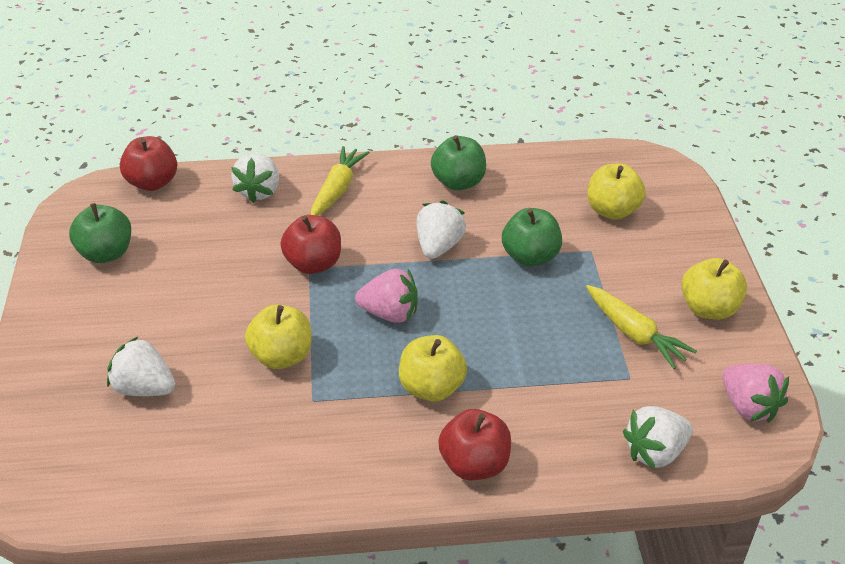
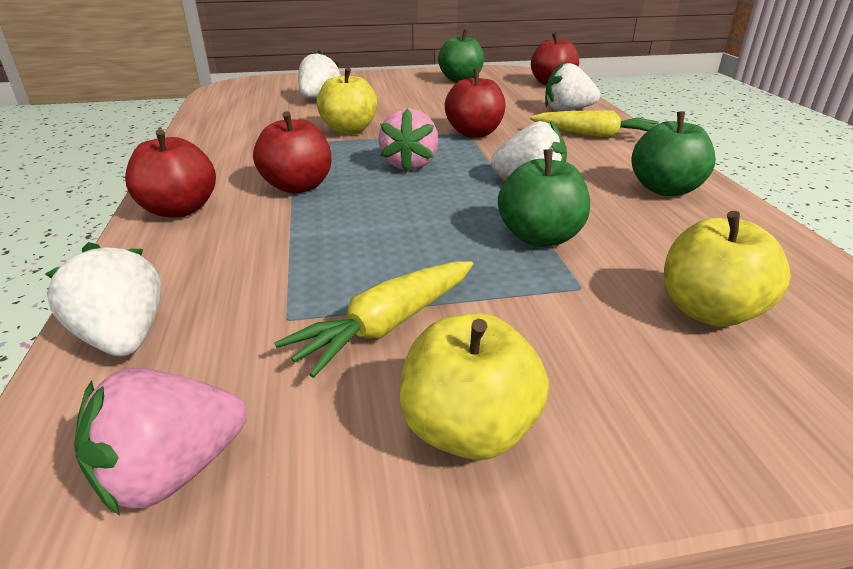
camera: 85 degrees right, 10 degrees down
yellow apple [399,335,467,402] -> red apple [253,111,332,194]

